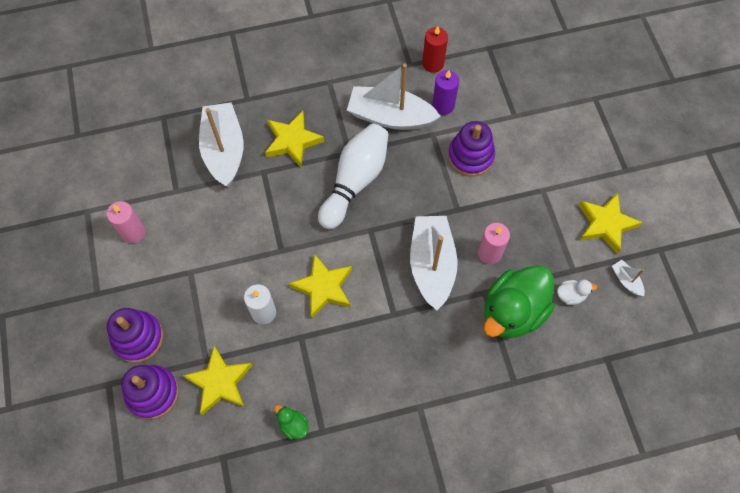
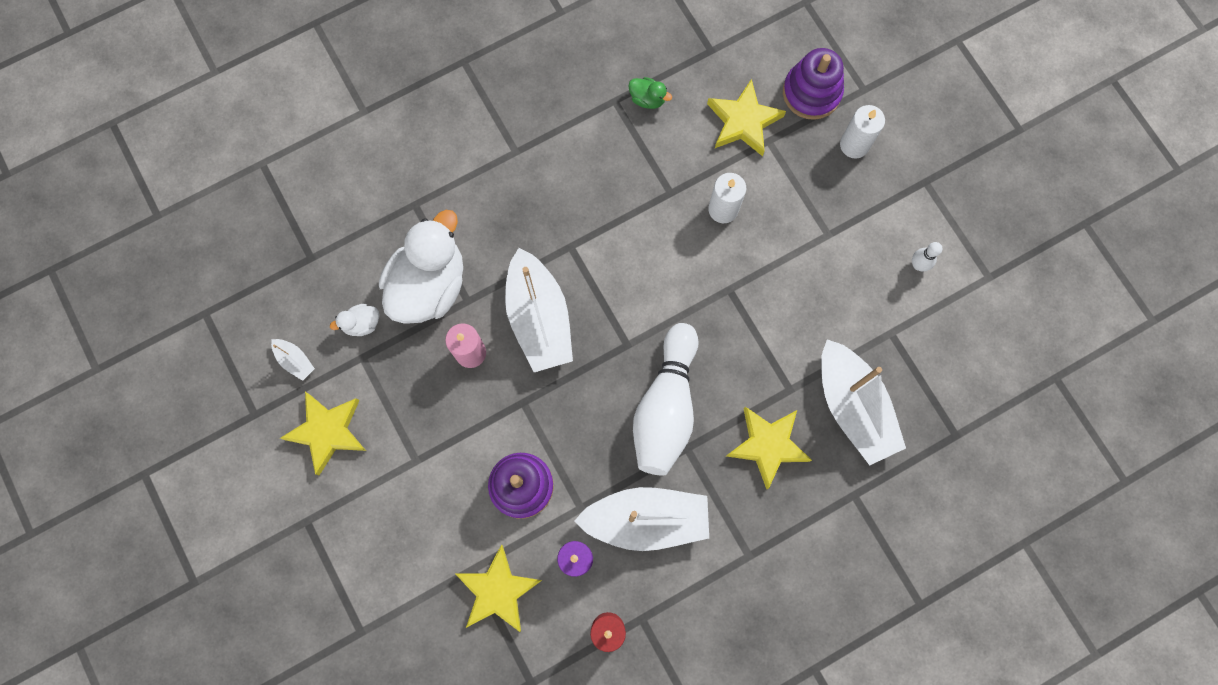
camera: 165 degrees right, 10 degrees up
pink candle [107,201,145,243] -> white bowling pin [912,242,942,272]
purple stacking toy [107,308,163,363] -> white candle [840,105,885,158]
yellow star [289,254,352,319] -> yellow star moved to [455,545,542,632]
green duck [484,265,555,338] -> white duck [379,210,463,324]

